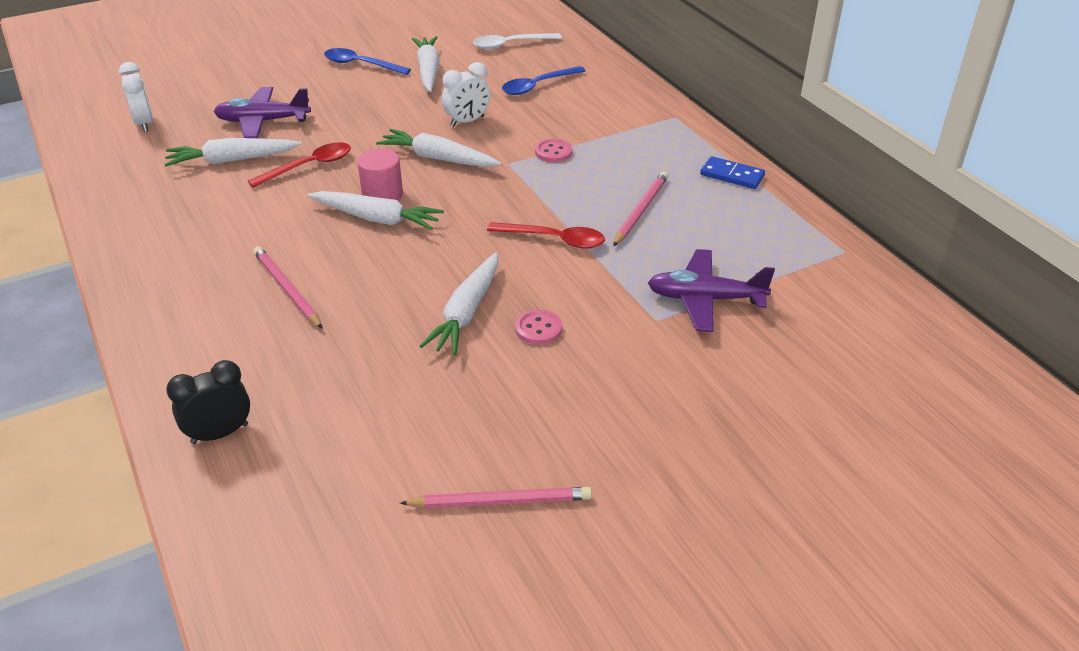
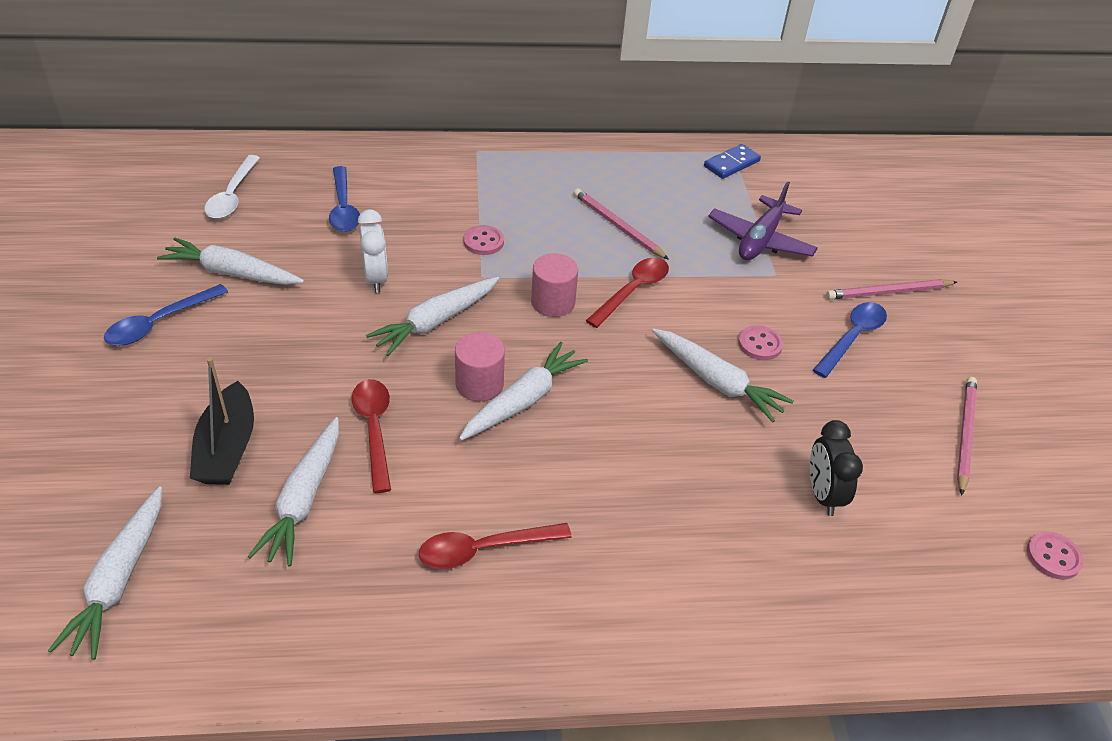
camera: 70 degrees left, 5 degrees up
white clock [119,62,153,132] -> white carrot [48,486,162,660]
black clock [166,360,250,444] -> black clock moved to [810,420,863,516]
purple plane [214,87,311,138] -> black boat [190,357,254,485]
pink pencil [253,246,323,329] -> pink pencil moved to [826,279,957,300]
blue domino [700,156,765,189] -> blue domino moved to [704,144,761,179]
none -> red spoon [419,523,572,569]
none -> pink cylinder [531,253,578,317]
none -> blue spoon [813,302,887,378]
none -> pink button [1027,532,1083,580]

